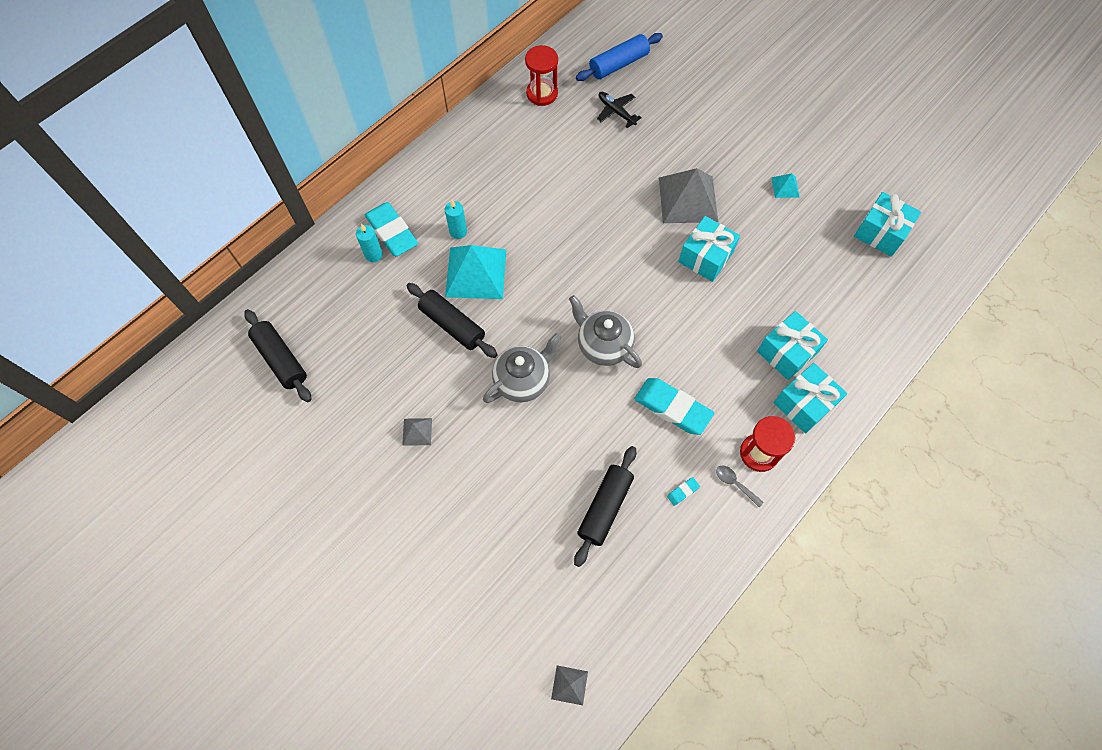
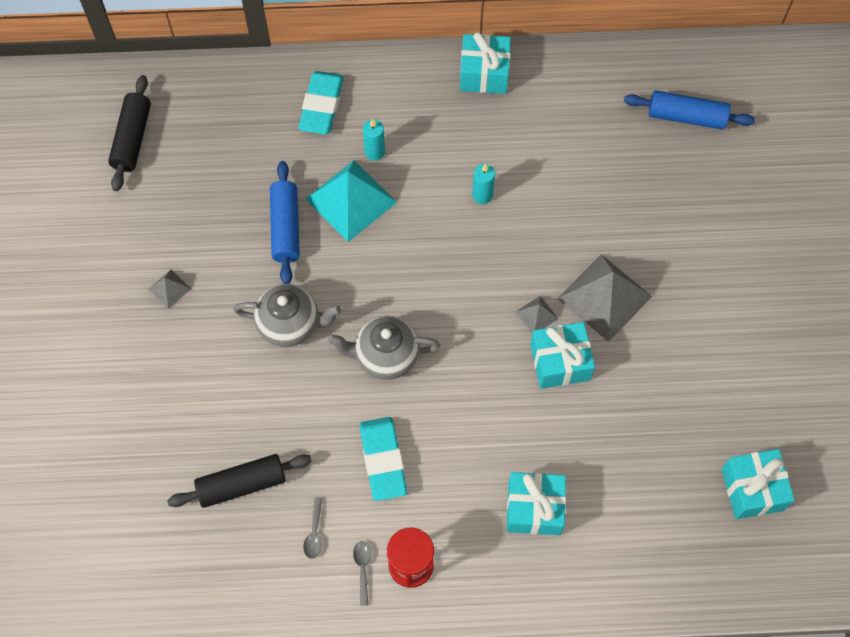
camera: 45 degrees right, 0 degrees up
turquoise candle [356,224,383,262] -> turquoise candle moved to [472,164,495,204]
black rolling pin [407,283,498,358] -> blue rolling pin [270,161,300,284]
red hourglass [525,45,558,106] -> none
grey pyramid [551,665,588,705] -> grey pyramid moved to [516,296,558,334]
grey teapot [569,295,642,368] -> grey teapot turned 90 degrees counterclockwise [328,316,440,380]
black plane [597,92,642,128] -> none
turquoise eraser [667,477,700,506] -> grey spoon [303,497,323,559]
turquoise pyramid [772,173,799,198] -> none
turquoise gift [773,363,847,433] -> turquoise gift moved to [460,32,511,94]

